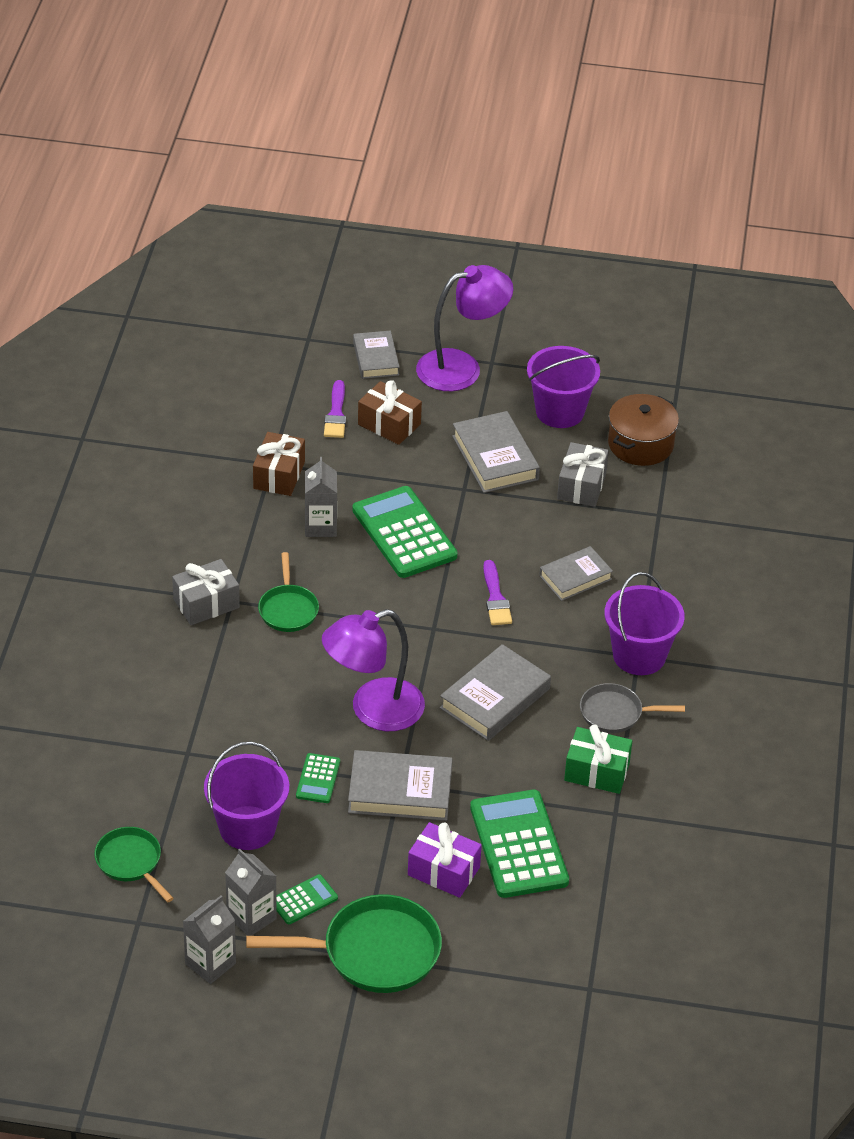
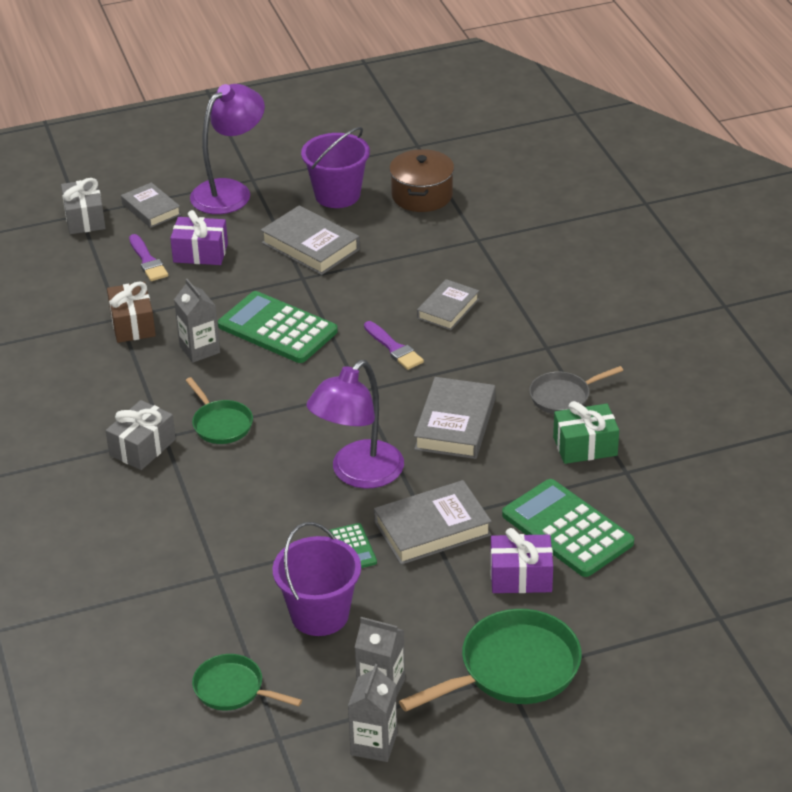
camera: 25 degrees left, 5 degrees down
green calculator [276,874,338,924] -> none
brown gift [358,380,422,445] -> purple gift [170,210,228,265]
grey gift [557,442,609,507] -> grey gift moved to [61,178,106,234]
purple bucket [605,572,685,675] -> none

